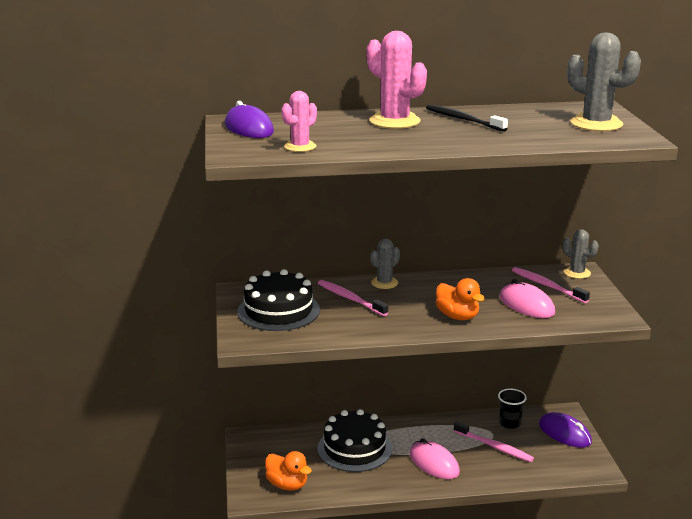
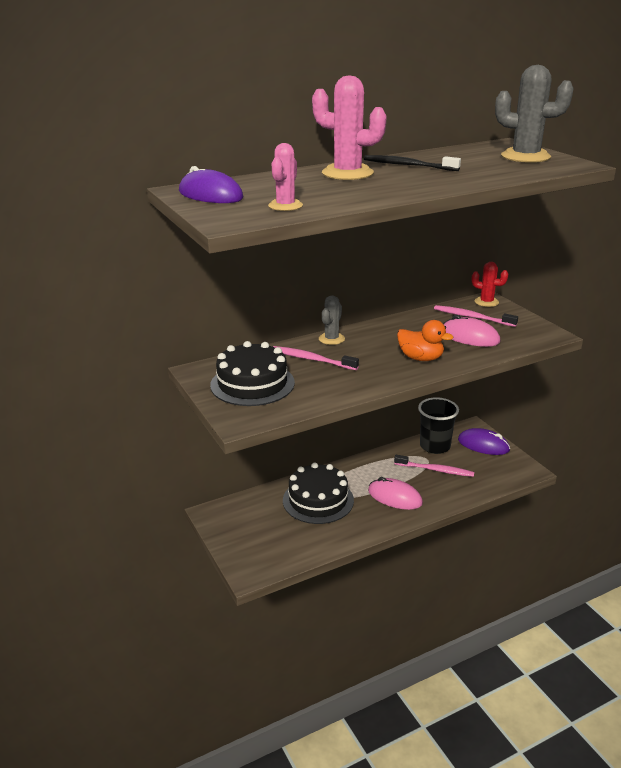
camera: 20 degrees left, 5 degrees up
orange duck [265,451,312,491] -> none
black cup [498,388,527,429] -> black cup [418,397,459,454], size x1.56
grey cactus [563,229,599,279] -> red cactus [472,262,508,307]

